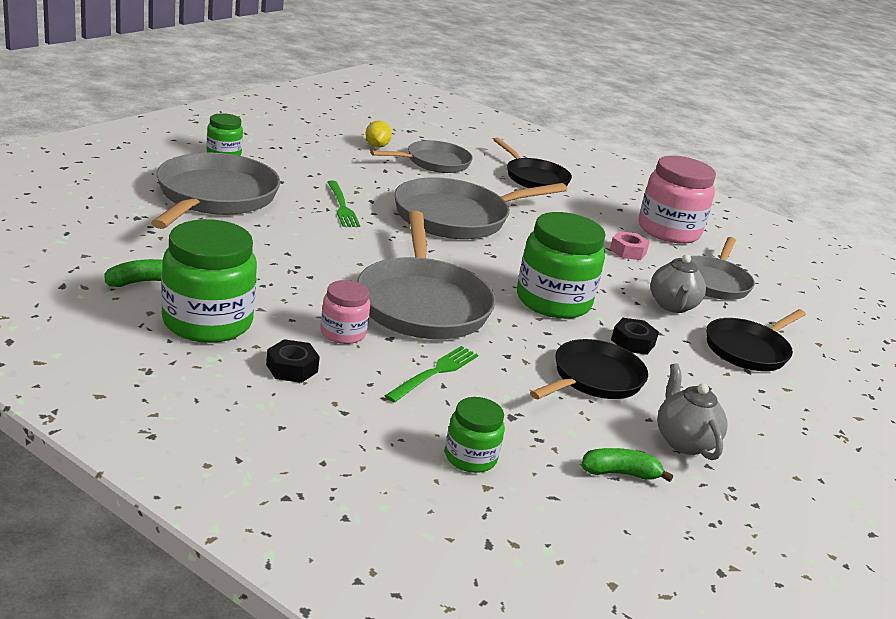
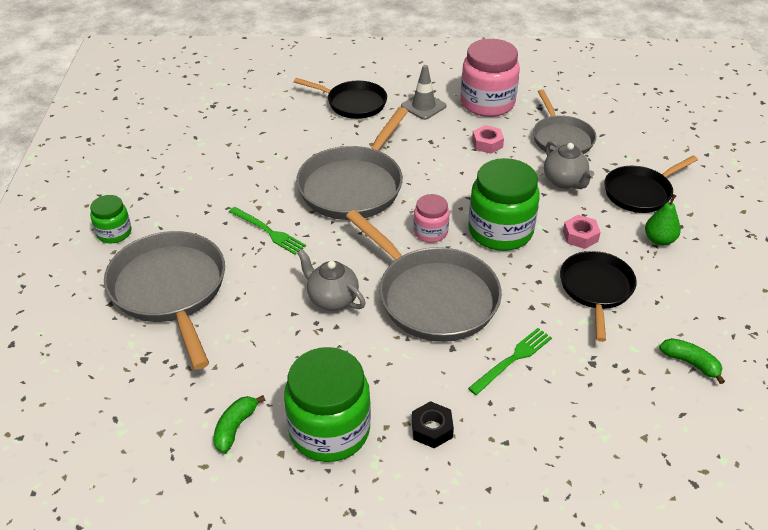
camera: 30 degrees left, 15 degrees up
pink jar [320,280,370,344] -> pink jar moved to [413,194,449,243]
yellow lemon [365,121,392,148] -> none
grey pan [371,140,473,173] -> none
green fork [385,346,478,403] -> green fork turned 45 degrees clockwise [468,328,552,395]
green jar [445,397,505,473] -> none
green banana [582,448,673,482] -> green banana turned 75 degrees clockwise [659,338,725,384]
black nut [611,318,659,355] -> pink nut [563,215,601,249]
grey teapot [657,364,728,460] -> grey teapot moved to [297,249,366,311]
black pan [706,309,806,371] -> black pan turned 45 degrees clockwise [604,156,698,213]
none -> grey traffic cone [401,65,447,120]
none -> green pear [645,194,681,246]

